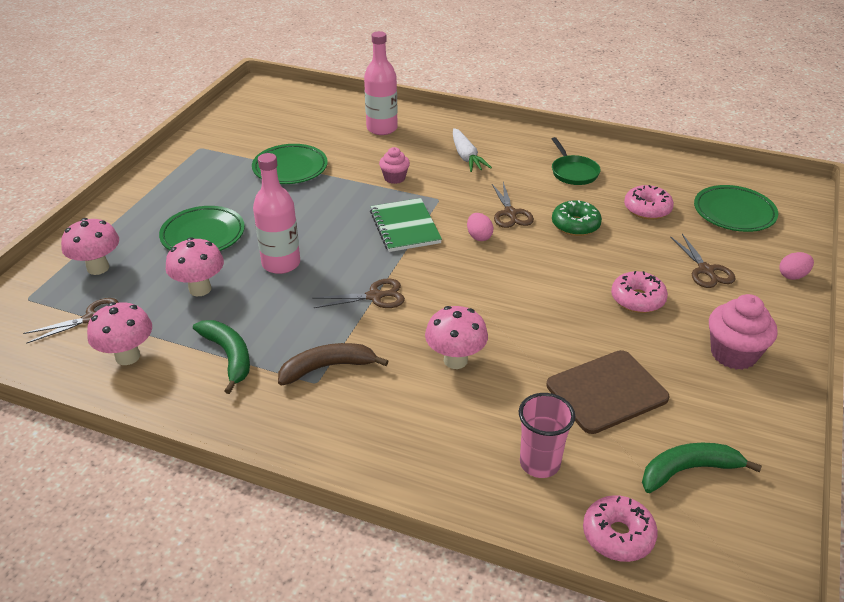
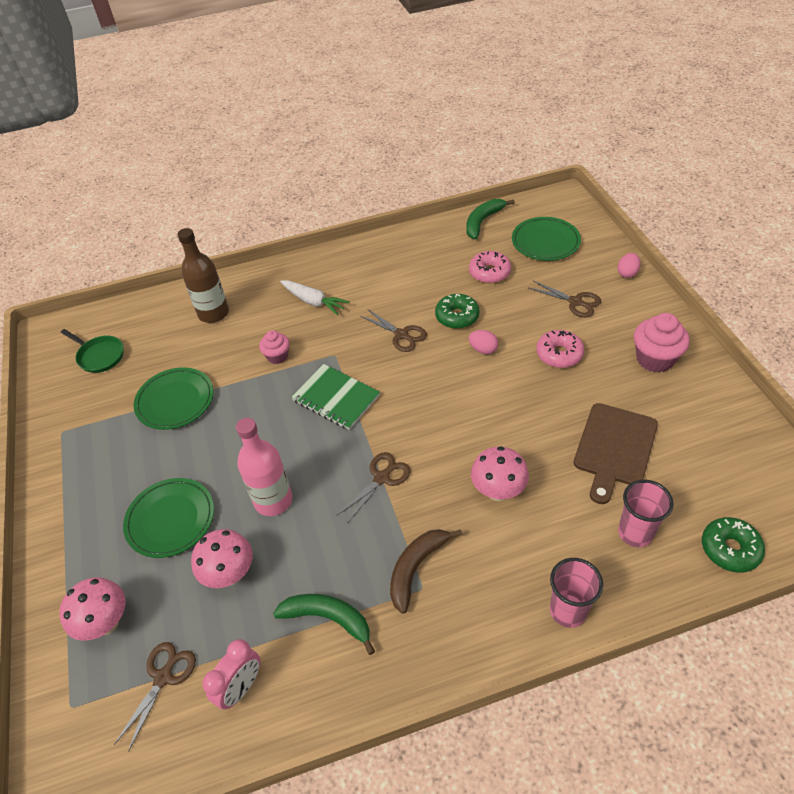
camera: 35 degrees left, 10 degrees up
pink mushroom [87,302,152,365] -> pink clock [203,639,261,709]
pink bottle [364,31,398,135] -> brown bottle [177,228,229,323]
pink egg [467,213,494,241] -> pink egg moved to [469,330,498,354]
green pan [552,137,601,185] -> green pan moved to [61,329,124,373]
pink donut [583,495,658,562] -> green donut [702,517,765,573]
green banana [642,443,762,493] -> green banana moved to [466,199,515,239]
none -> pink cup [550,558,603,628]

